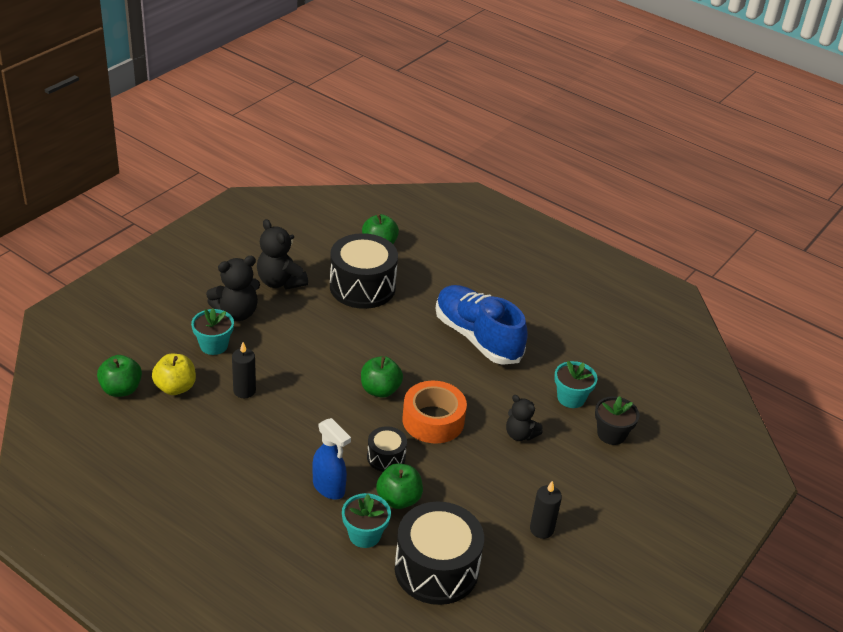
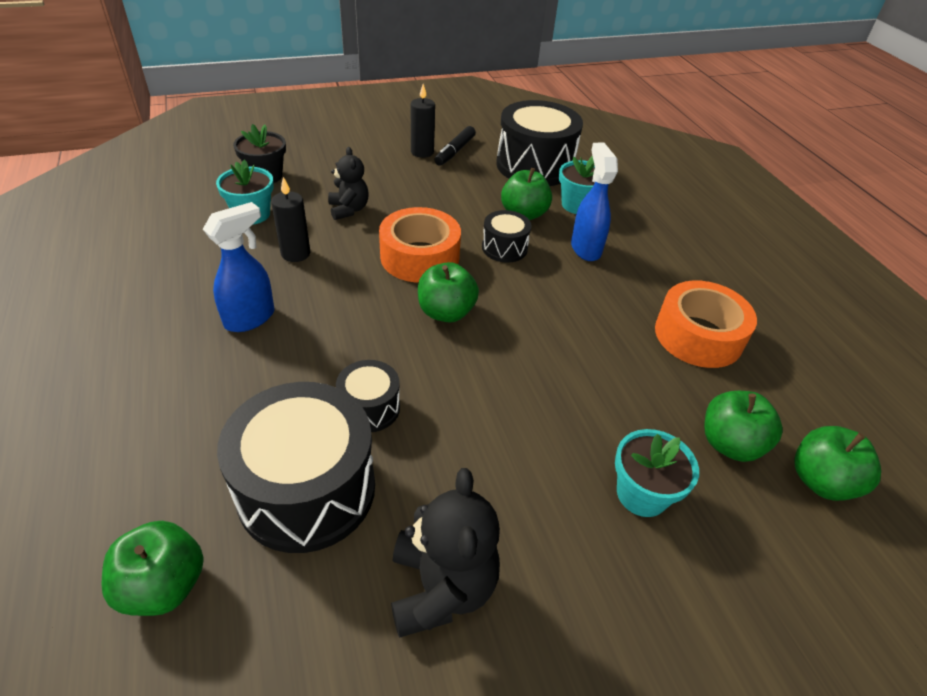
camera: 145 degrees left, 5 degrees up
yellow apple [152,354,196,395] -> green apple [704,391,783,462]
black teddy bear [206,256,260,321] -> none
black candle [232,342,256,398] -> black candle moved to [271,177,310,262]
blue shoe [436,285,528,365] -> blue spray bottle [203,202,274,332]
none -> black drum [336,360,400,432]
none -> black marker [434,126,476,166]
none -> orange tape [655,280,757,368]

